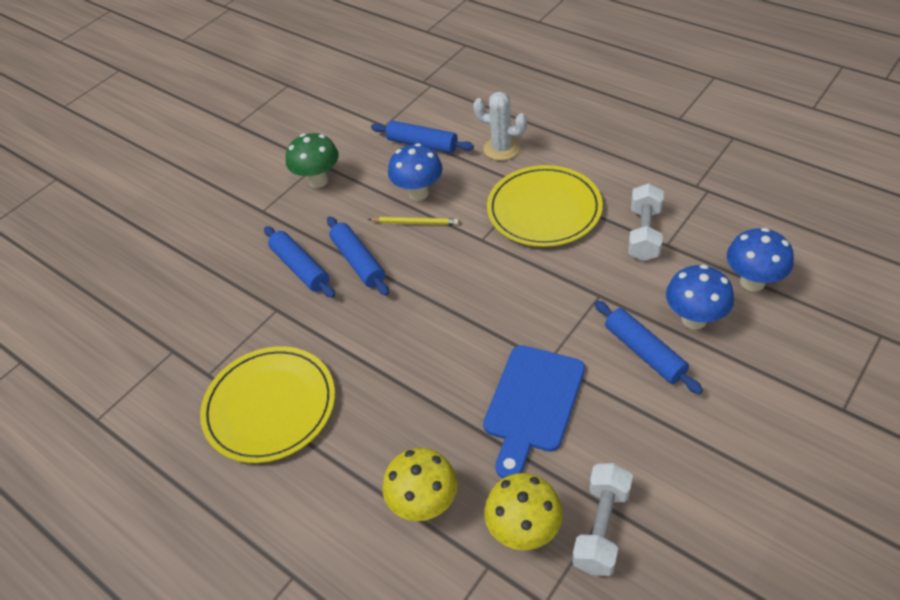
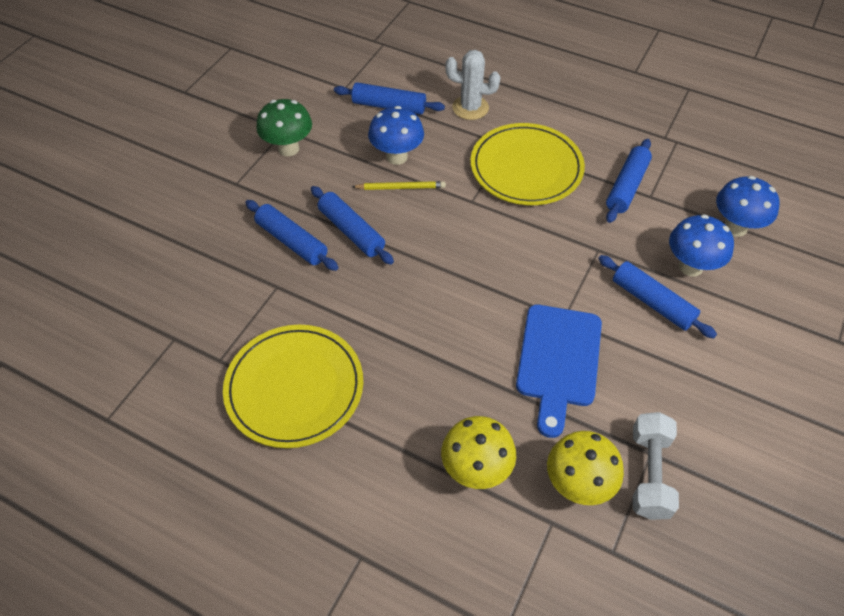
camera: 15 degrees left, 5 degrees up
white dumbbell [628,183,664,261] -> blue rolling pin [606,139,652,223]

